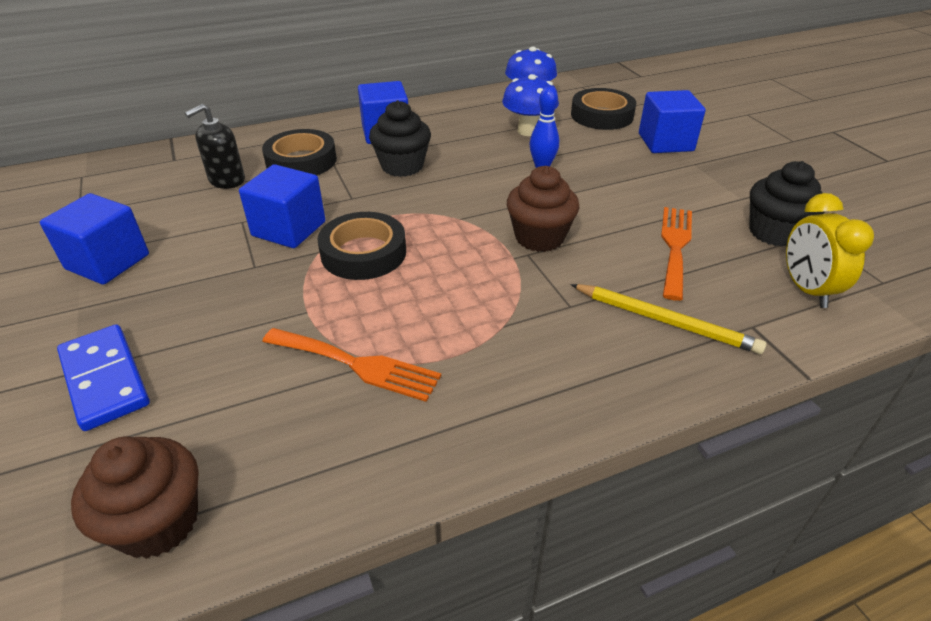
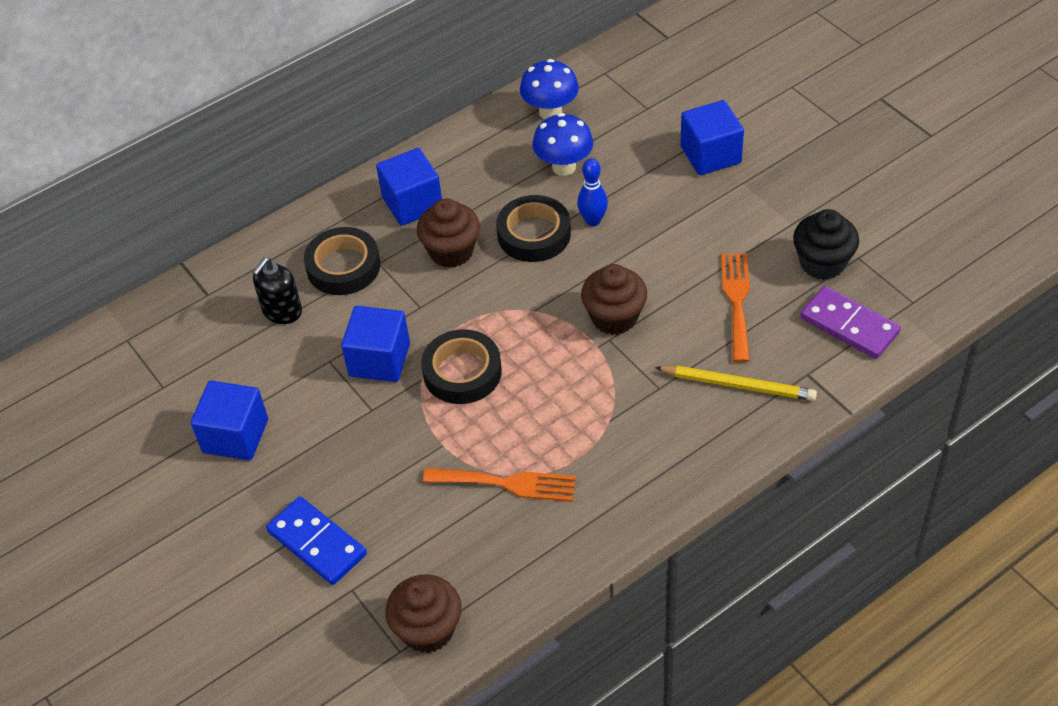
camera: 10 degrees left, 10 degrees up
black cupcake [369,100,431,177] -> brown cupcake [417,198,480,268]
black tape [571,88,636,130] -> black tape moved to [496,195,571,262]
yellow clock [786,193,874,308] -> purple domino [801,286,901,359]

